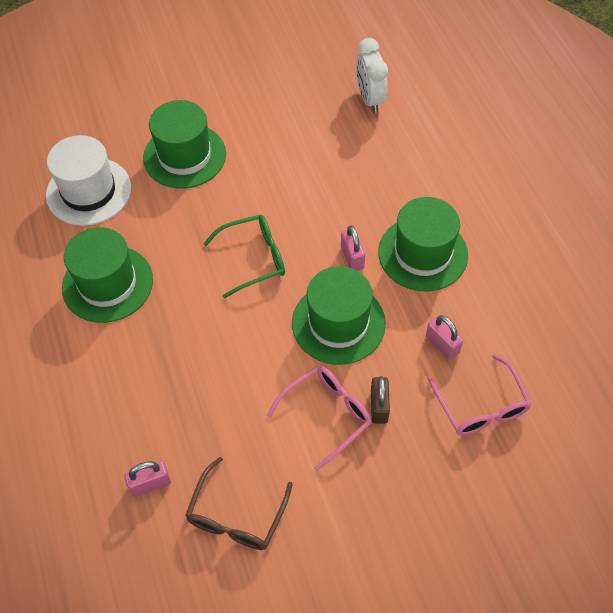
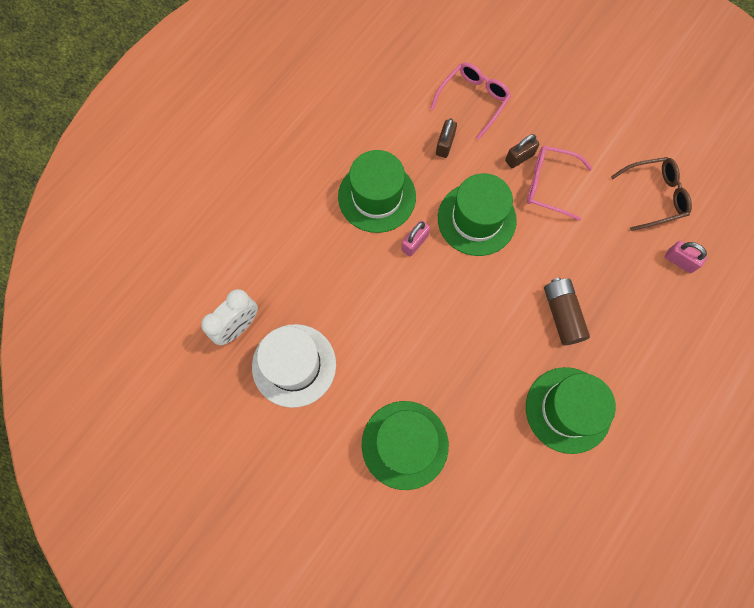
camera: 125 degrees left, 15 degrees up
white hat [46,135,131,226] -> white hat moved to [252,324,336,408]
green glasses [203,215,285,299] -> none
pink padlock [426,315,463,360] -> brown padlock [436,118,457,158]
none -> brown battery [544,278,590,345]

